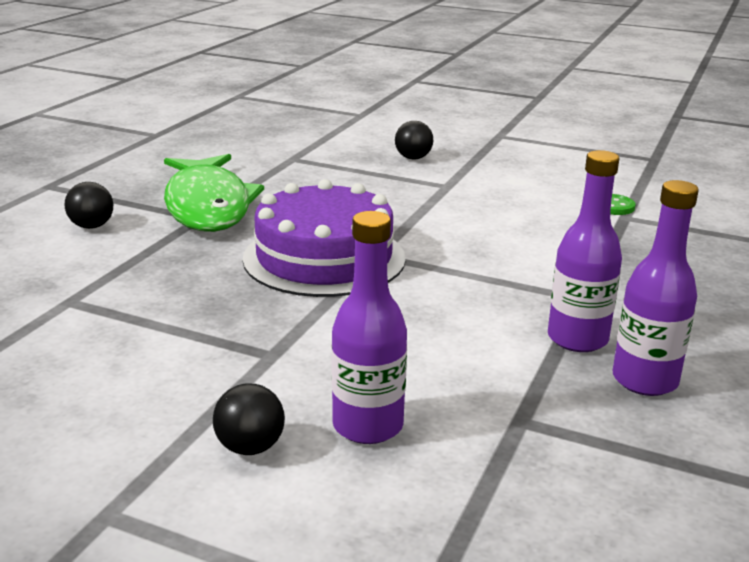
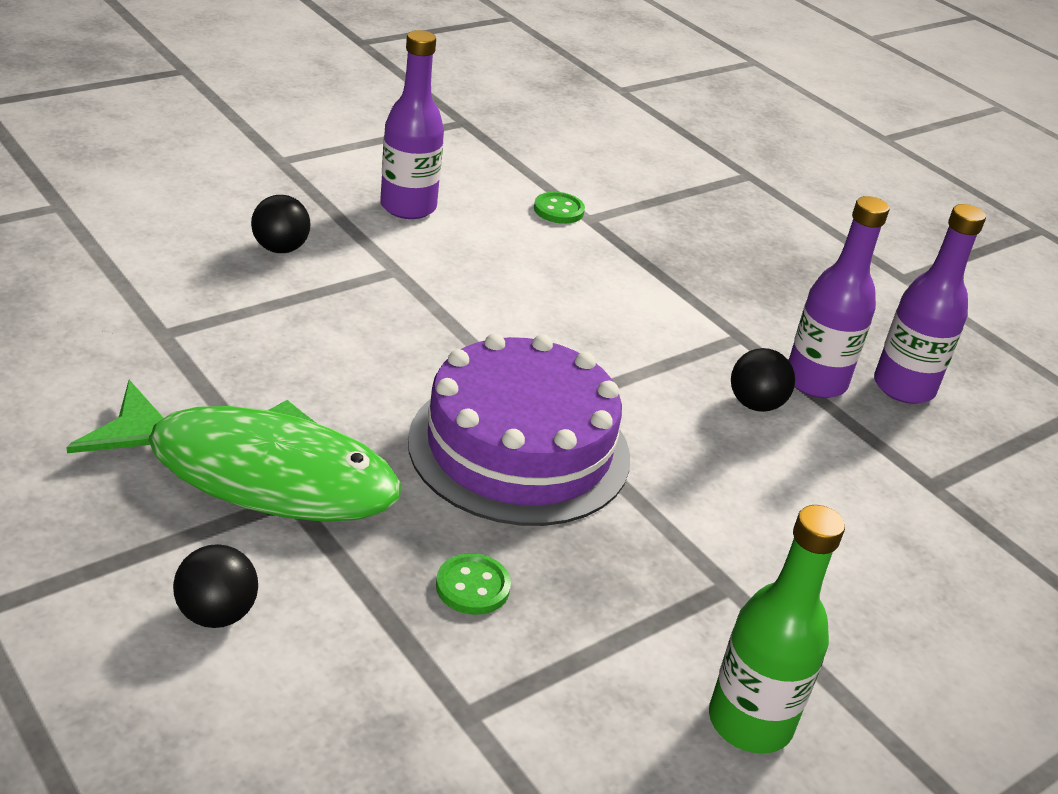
camera: 65 degrees left, 10 degrees up
black ball [213,384,285,455] -> black ball moved to [731,348,795,412]
purple bottle [331,211,407,444] -> purple bottle moved to [380,30,444,219]
none -> green button [436,553,511,615]
none -> green bottle [709,505,845,754]

